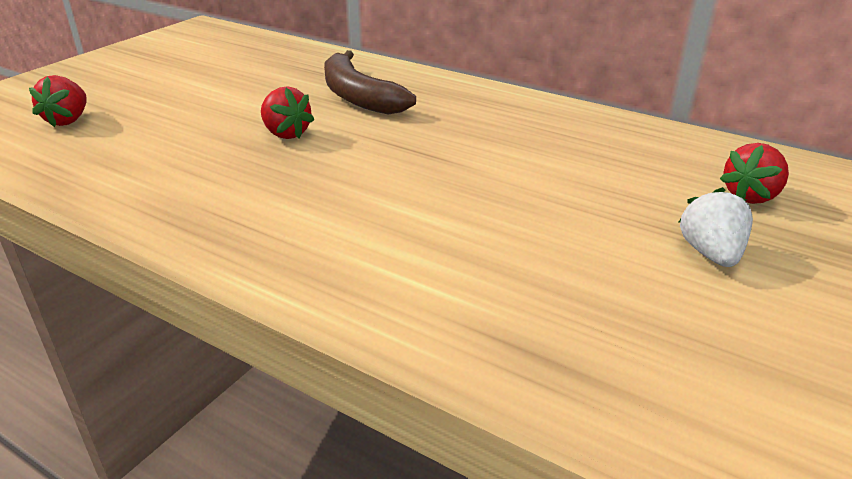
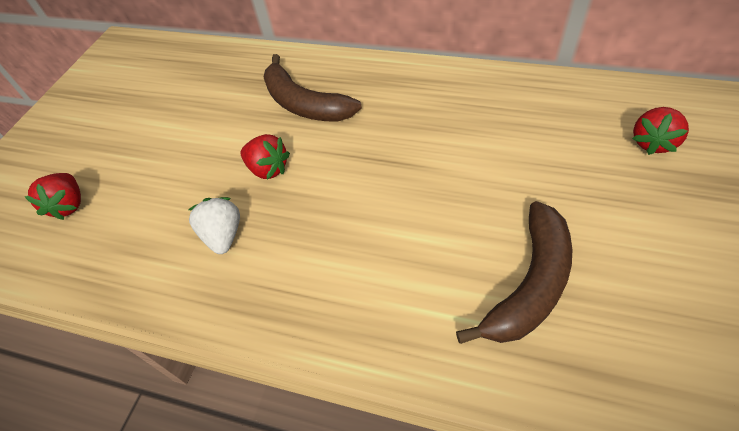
camera: 10 degrees left, 20 degrees up
white strawberry [678,187,753,267] -> white strawberry moved to [188,197,240,254]
none -> brown banana [456,201,572,344]

